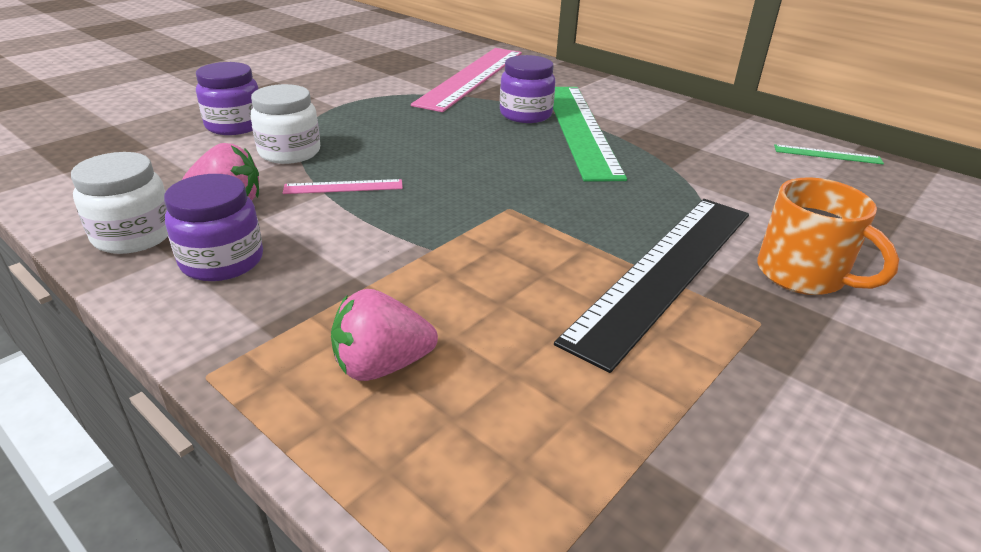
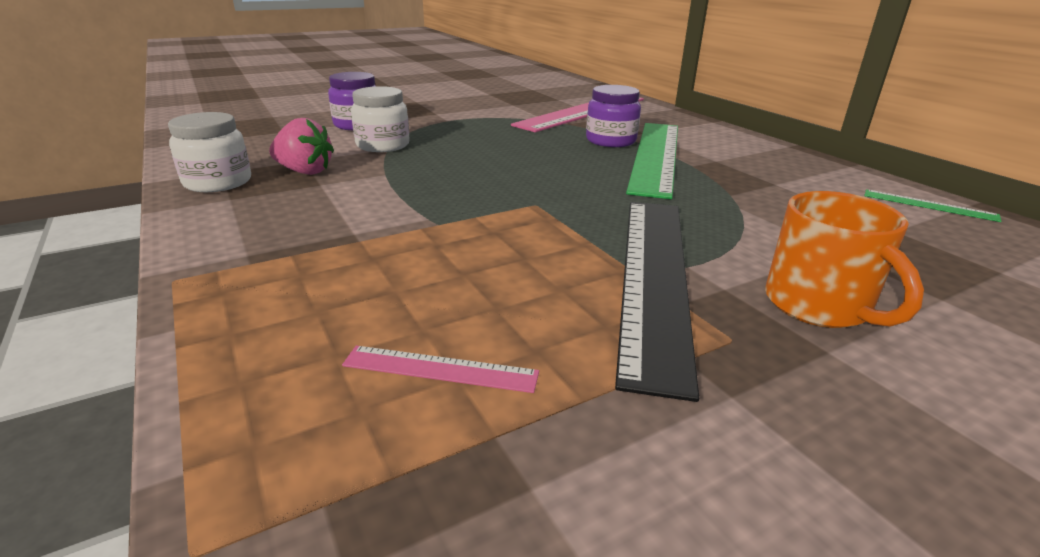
camera: 20 degrees right, 5 degrees down
purple jar [164,174,263,281] -> none
pink ruler [283,179,403,194] -> pink ruler moved to [342,346,539,393]
pink strawberry [331,289,438,381] -> none
black ruler [554,199,749,373] -> black ruler turned 45 degrees counterclockwise [615,202,699,402]

